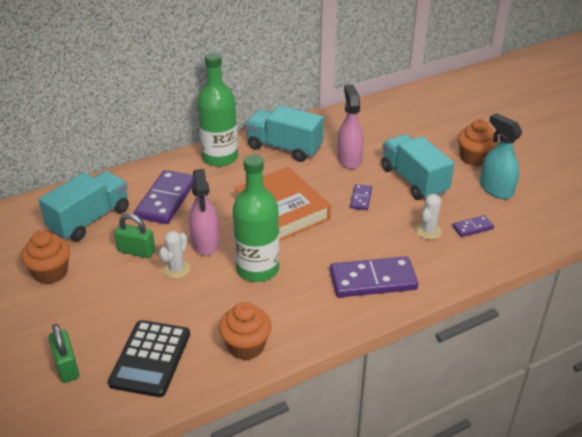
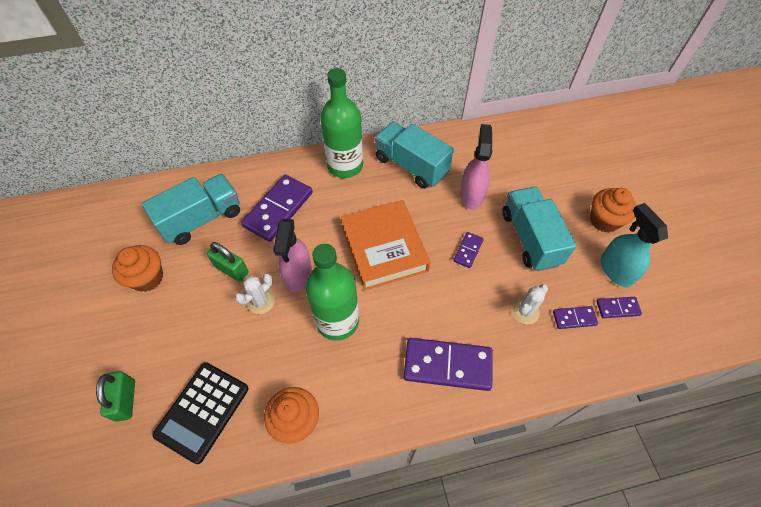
camera: 15 degrees right, 20 degrees up
none -> purple domino [596,297,642,318]

